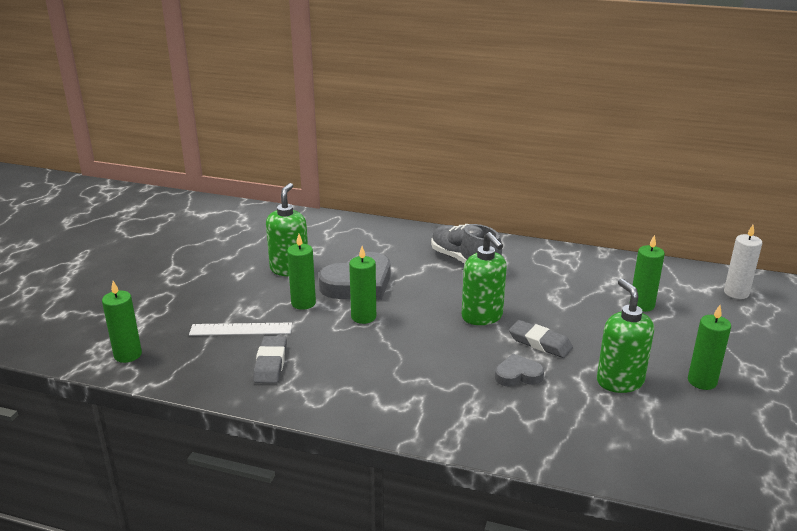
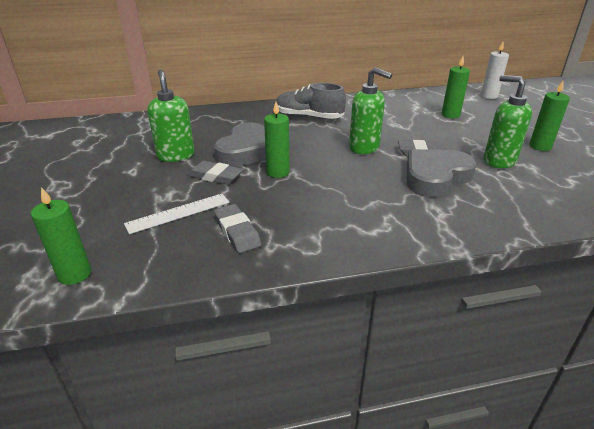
camera: 30 degrees left, 5 degrees up
green candle [287,234,316,310] -> grey eraser [188,161,243,185]
grey heart [495,354,544,387] -> grey heart [407,149,476,197], size x1.91

